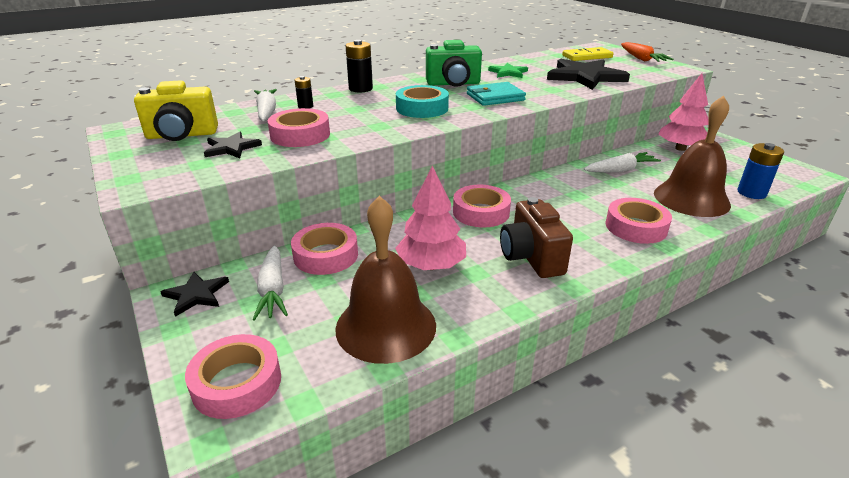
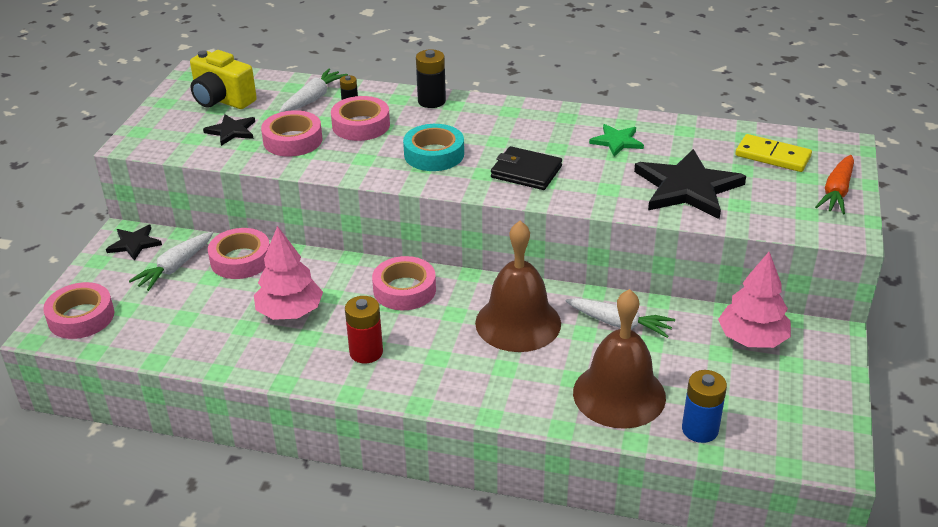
camera: 45 degrees right, 5 degrees up
brown bell [335,196,436,364] -> brown bell moved to [475,221,561,352]
green camera [426,40,482,87] -> none
turquoise wallet [467,82,526,106] -> black wallet [491,146,562,190]
brown camera [500,197,573,278] -> red battery [345,296,383,364]
pink tape [606,198,672,244] -> pink tape moved to [331,96,390,141]

